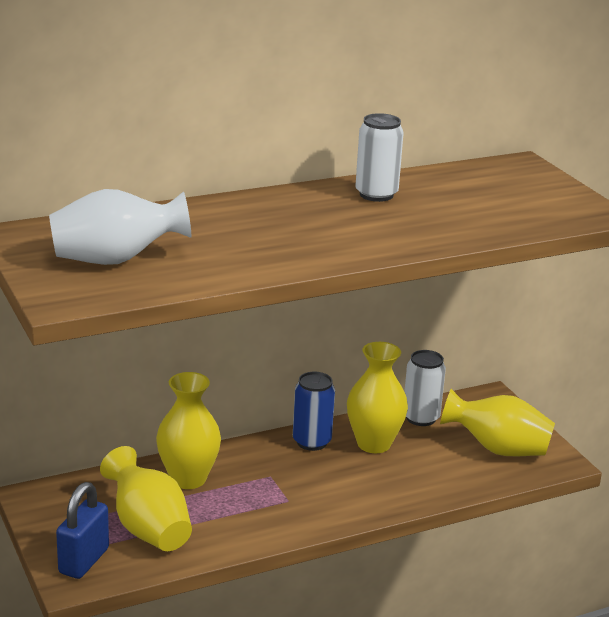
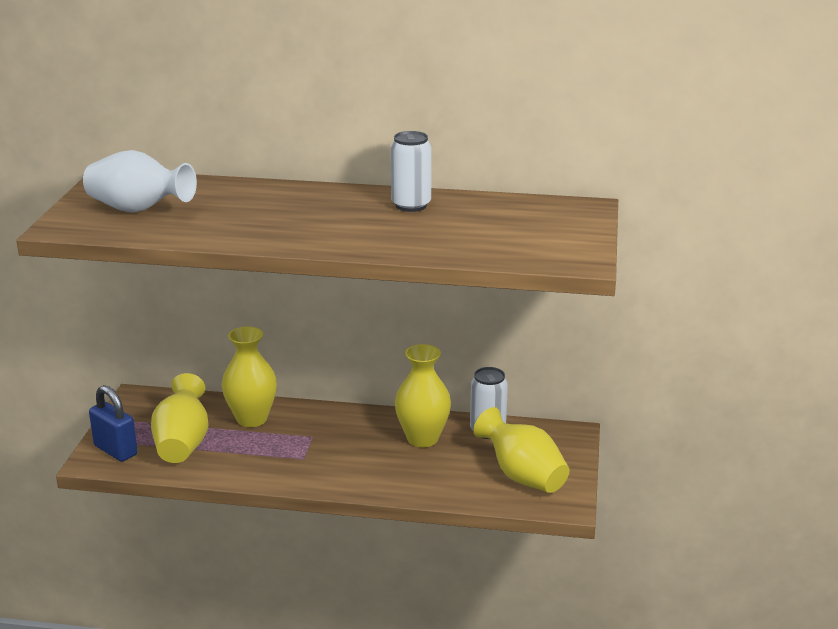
camera: 35 degrees right, 0 degrees up
blue padlock [56,482,109,579] -> blue padlock turned 75 degrees clockwise [89,385,138,462]
blue can [293,372,335,451] -> none

